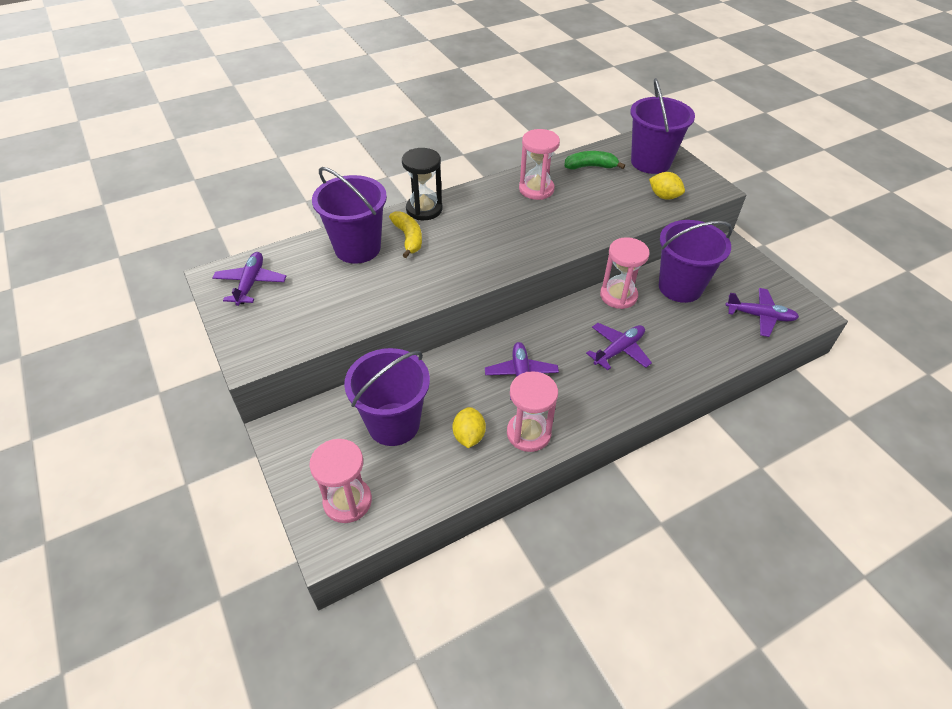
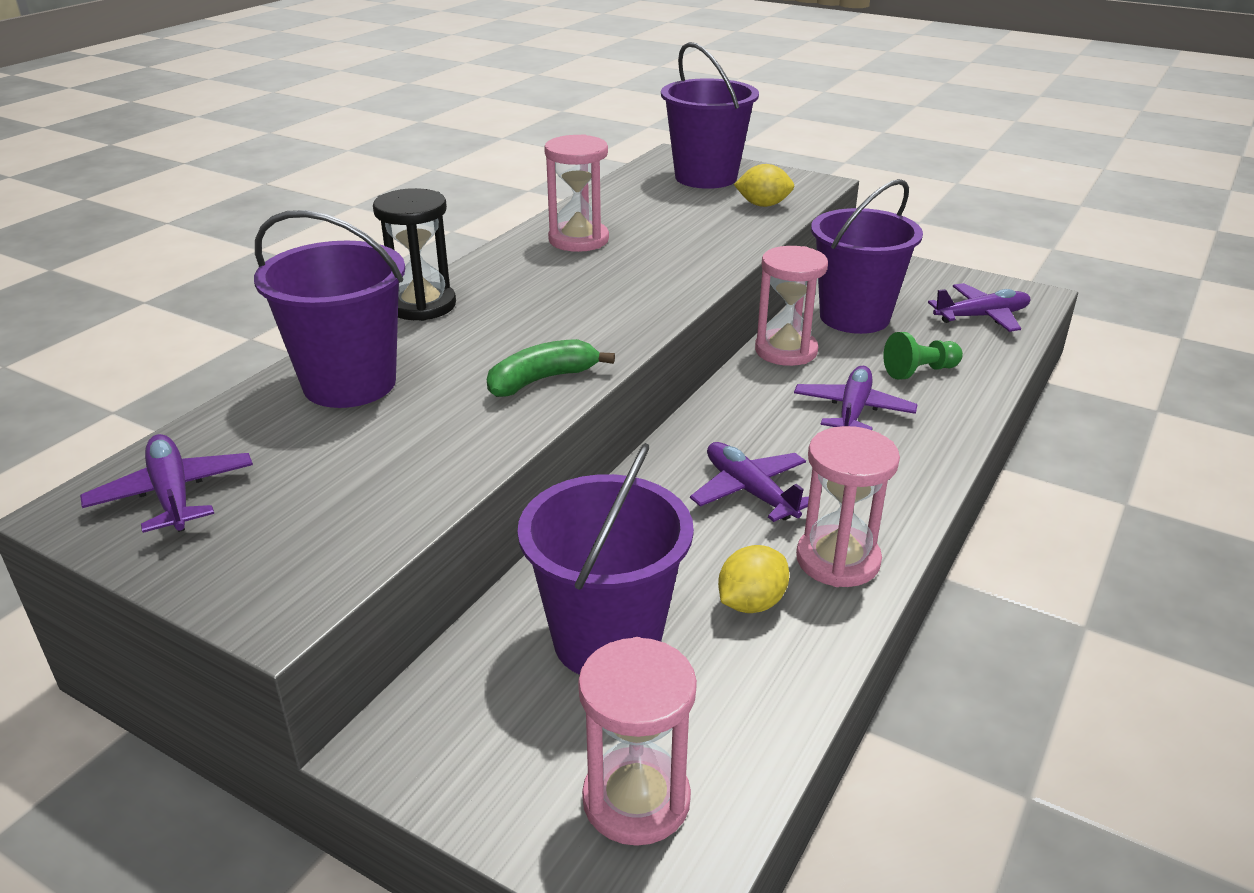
camera: 30 degrees left, 15 degrees down
yellow banana [389,211,422,258] -> none
yellow lemon [452,407,486,448] -> yellow lemon turned 75 degrees clockwise [718,545,789,613]
green banana [564,151,625,170] -> green banana moved to [487,339,615,397]
none -> green pawn [883,332,963,379]

